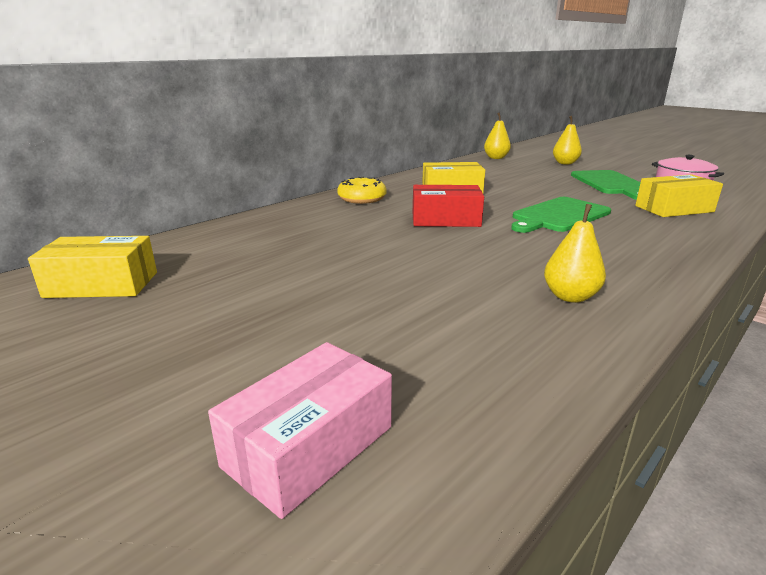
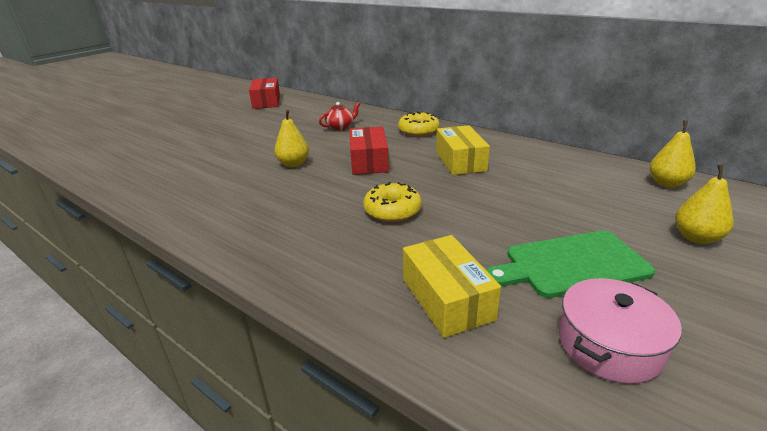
camera: 85 degrees right, 5 degrees up
yellow box [28,236,157,298] -> red box [249,78,280,109]
pink box [208,342,392,519] -> none
green cutting board [511,197,611,233] -> yellow donut [363,182,422,222]
yellow pear [544,204,606,303] -> yellow pear moved to [274,109,309,167]
none -> red teapot [319,102,360,130]

